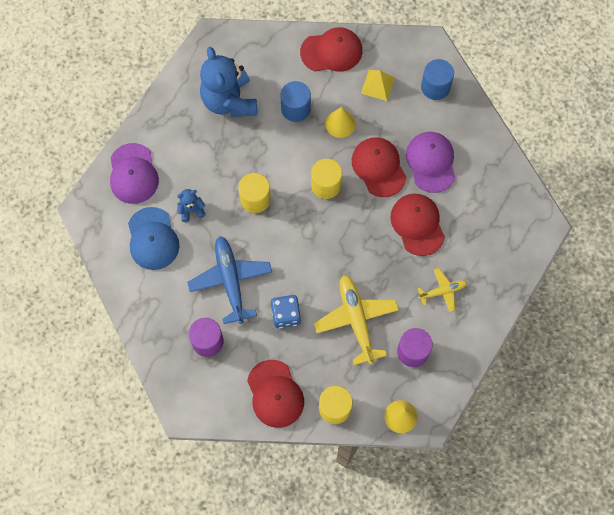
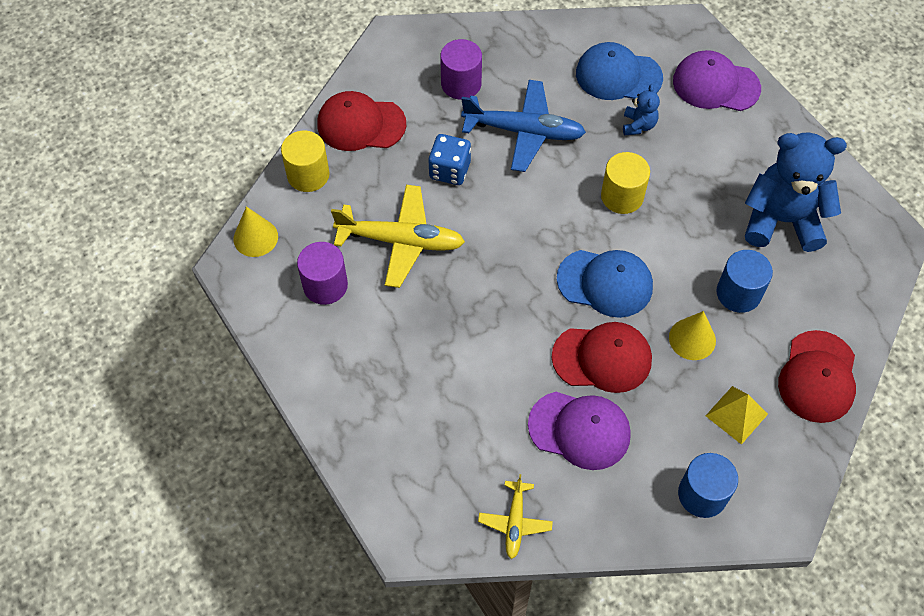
camera: 115 degrees right, 10 degrees down
yellow cylinder [311,159,342,199] -> blue cap [557,250,653,318]
red cap [391,194,445,256] -> none
yellow plane [418,268,467,312] -> yellow plane moved to [478,474,553,559]

